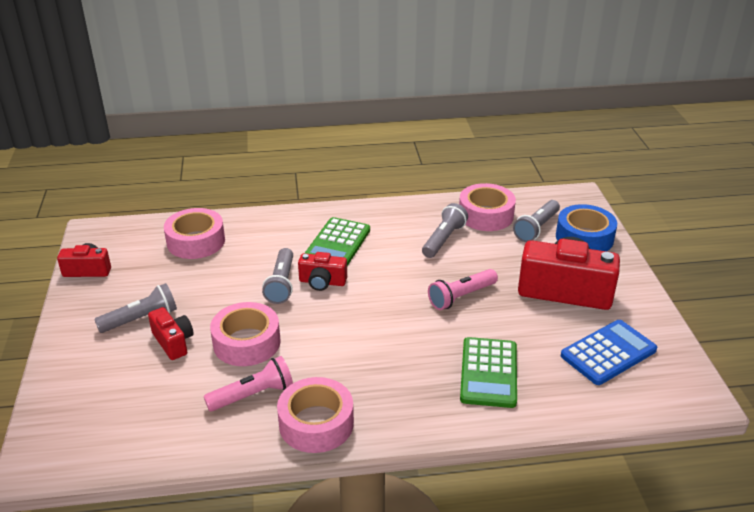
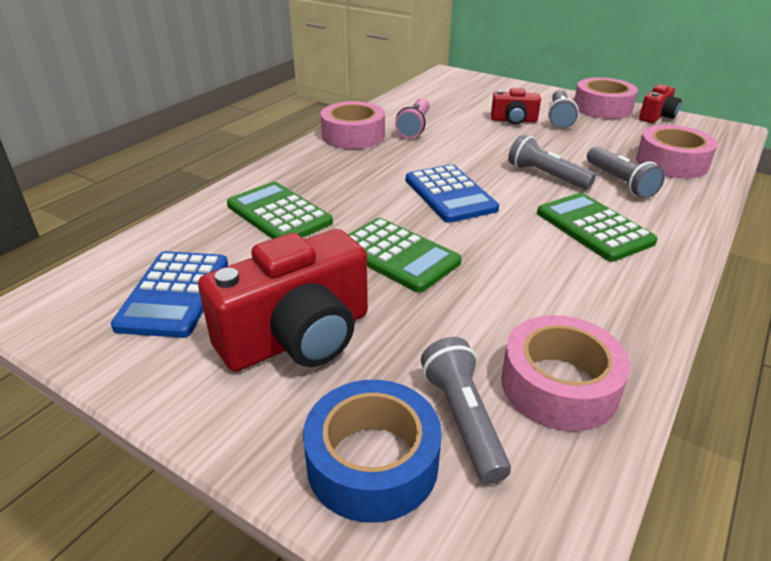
camera: 130 degrees right, 0 degrees up
pink tape [210,302,281,366] -> pink tape moved to [574,77,638,119]
red camera [298,252,347,291] -> none
grey flashlight [422,203,468,258] -> grey flashlight moved to [587,146,665,199]
pink flashlight [428,269,498,310] -> green calculator [348,218,462,293]
none -> blue calculator [406,164,499,223]

